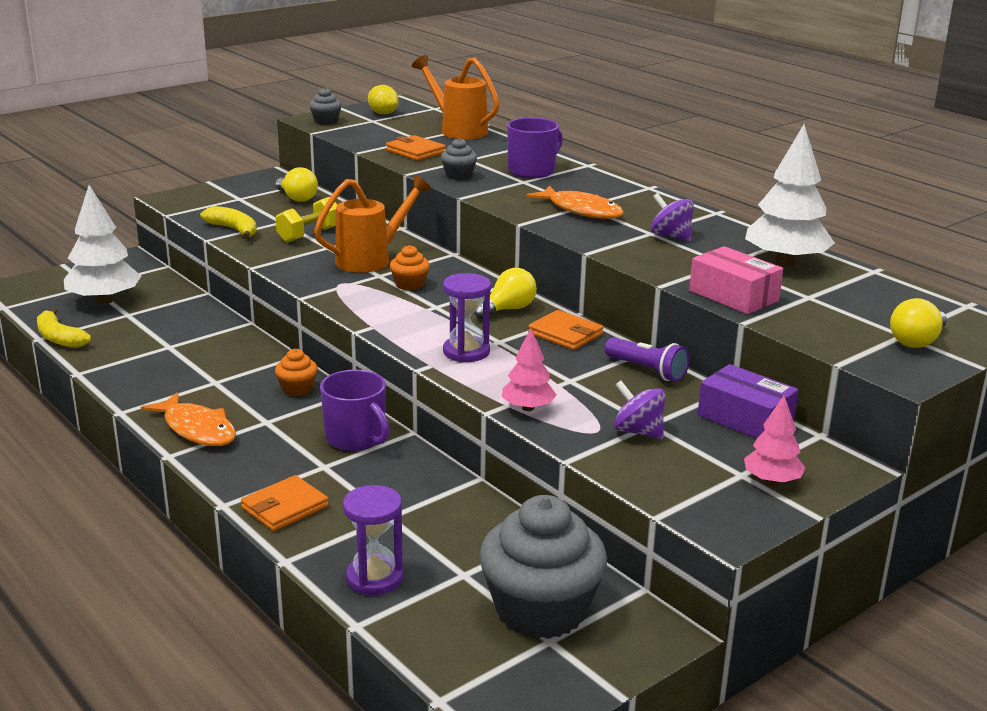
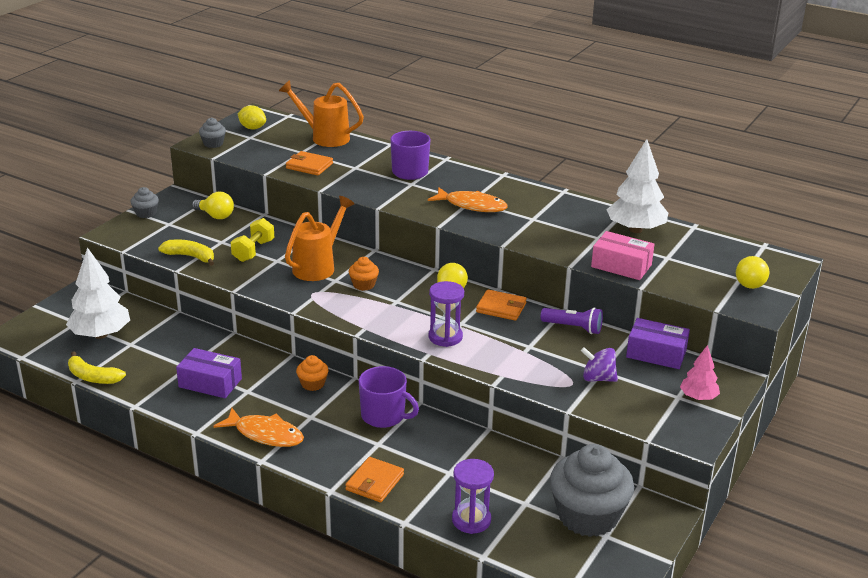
camera: 20 degrees left, 5 degrees up
grey cupcake [441,138,477,180] -> grey cupcake moved to [130,187,159,218]
pink tree [502,328,557,411] -> none
purple spinning top [651,193,694,241] -> none
none -> purple box [176,348,242,398]

